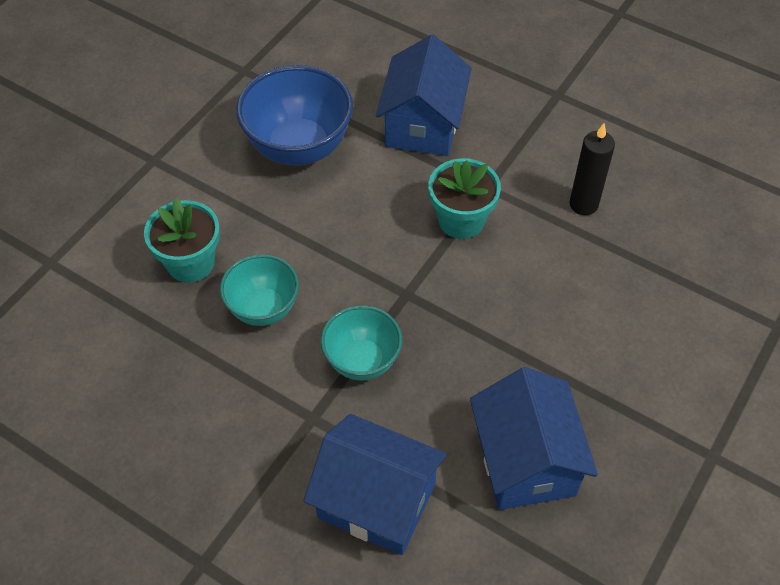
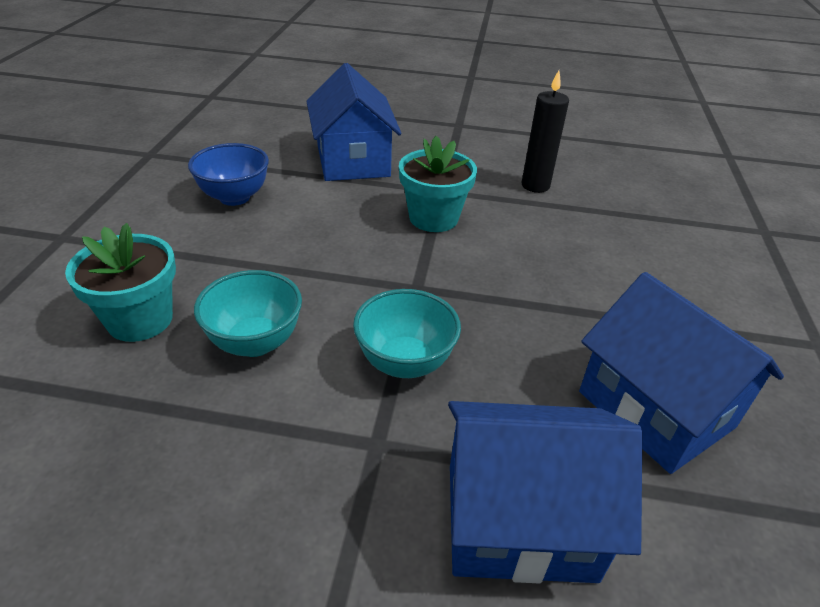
camera: 25 degrees left, 15 degrees down
blue bowl [236,65,353,166] -> blue bowl [188,143,269,206], size x0.62

